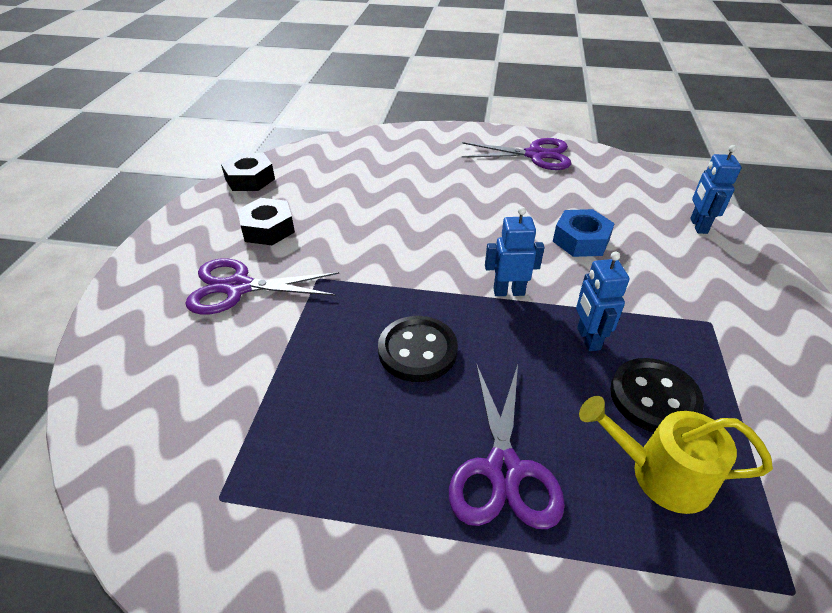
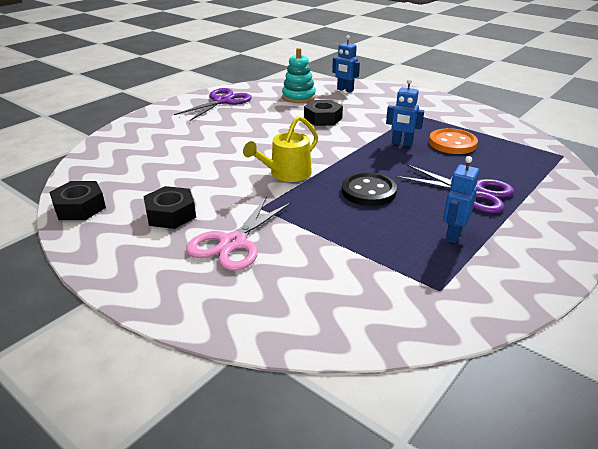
camera: 60 degrees left, 10 degrees down
purple scissors [185,258,339,314] -> pink scissors [186,197,291,271]
blue robot [485,207,544,296] -> blue robot moved to [443,156,479,243]
blue nut [553,209,615,257] -> black nut [304,100,343,126]
yellow watering can [579,396,773,514] -> yellow watering can moved to [243,116,318,182]
black button [610,358,704,433] -> orange button [429,128,478,154]
none -> turquoise stacking toy [282,48,316,103]

